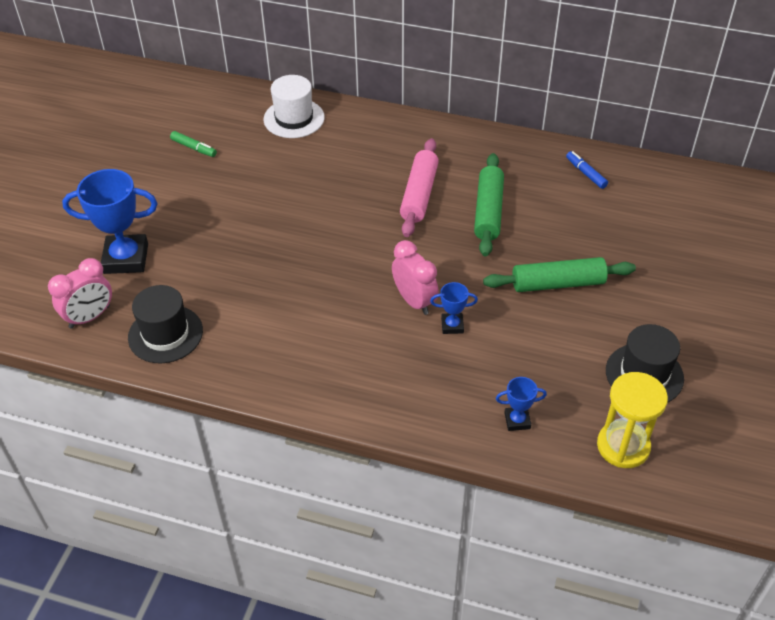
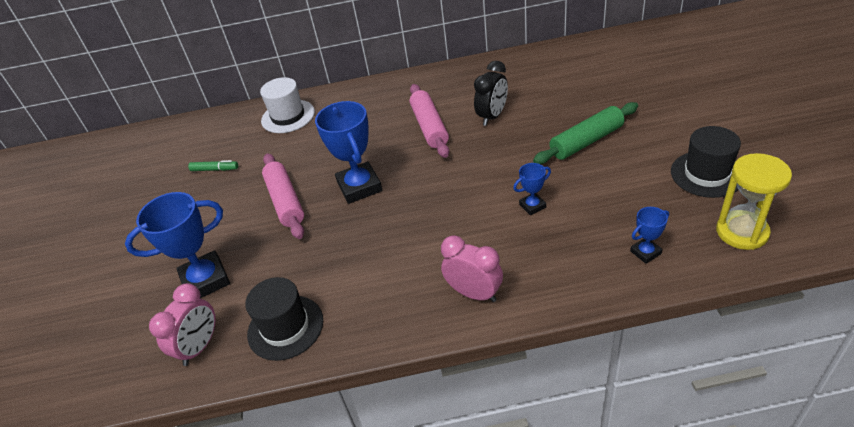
camera: 20 degrees left, 5 degrees down
pink clock [392,240,439,315] -> pink clock moved to [441,235,503,302]
green rolling pin [474,153,504,256] -> black clock [474,61,508,126]
blue marker [566,151,608,189] -> none
none -> pink rolling pin [262,153,304,239]
none -> blue trophy [315,101,382,204]

